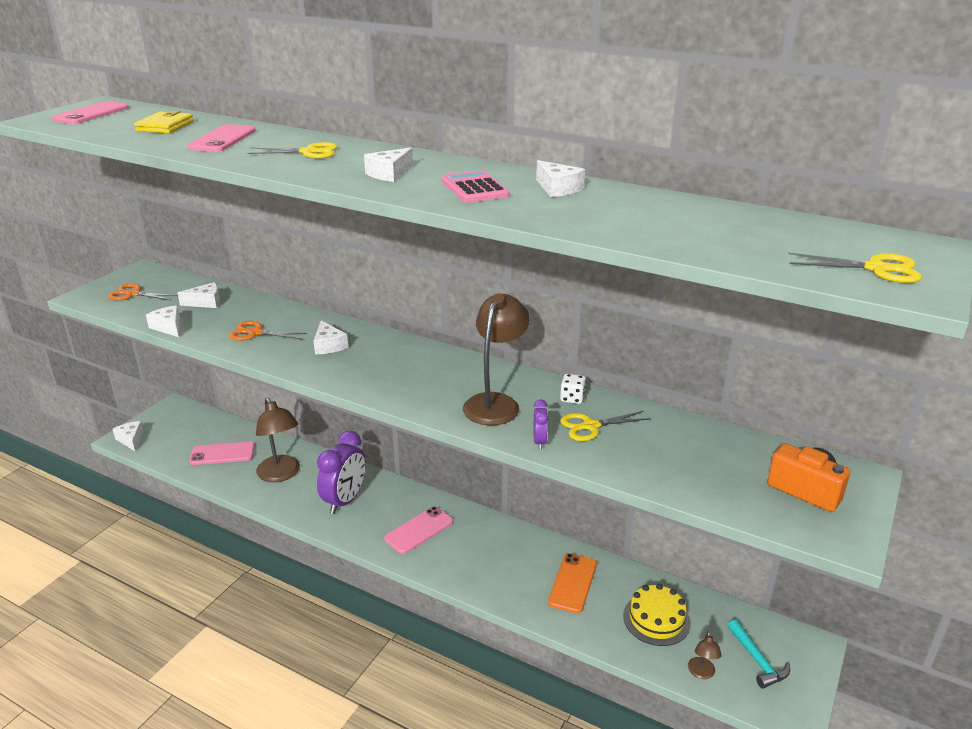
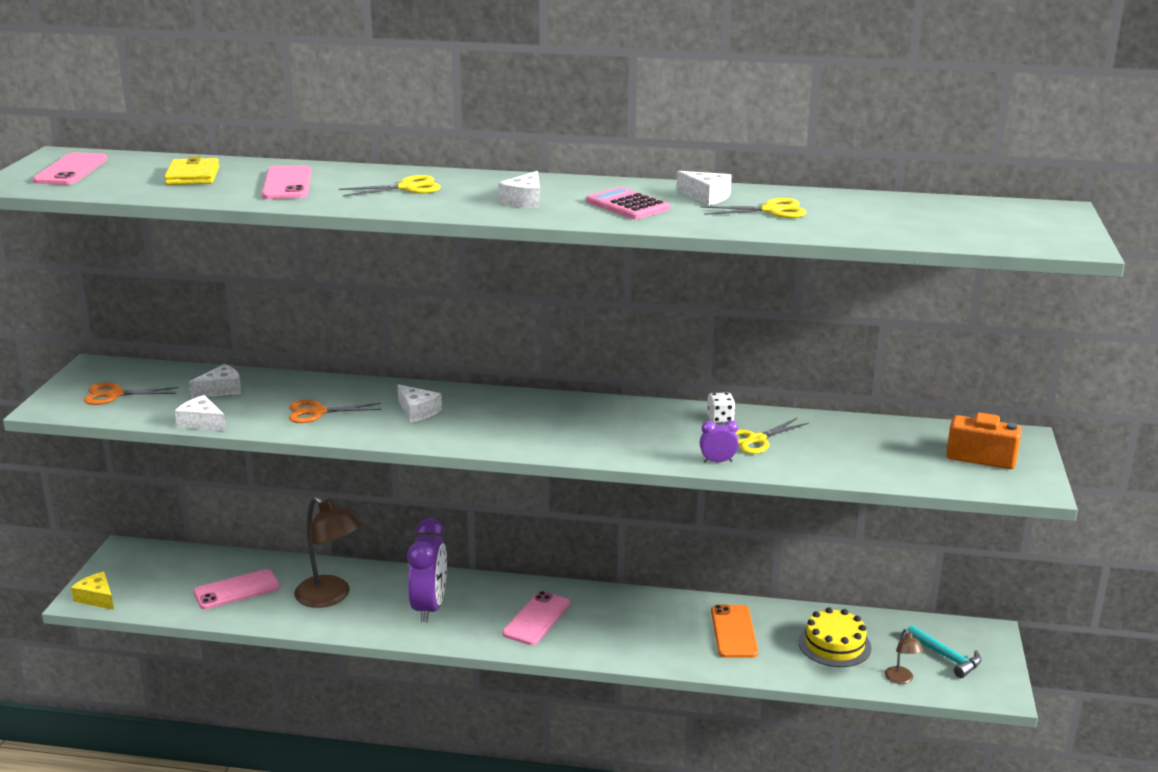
camera: 20 degrees left, 5 degrees down
white cheese [113,421,144,451] -> yellow cheese [71,572,114,610]
brown lamp [463,293,530,425] -> none
purple clock [534,400,549,450] -> purple clock turned 75 degrees counterclockwise [700,420,739,462]
yellow scissors [788,253,922,283] -> yellow scissors moved to [701,198,807,218]

